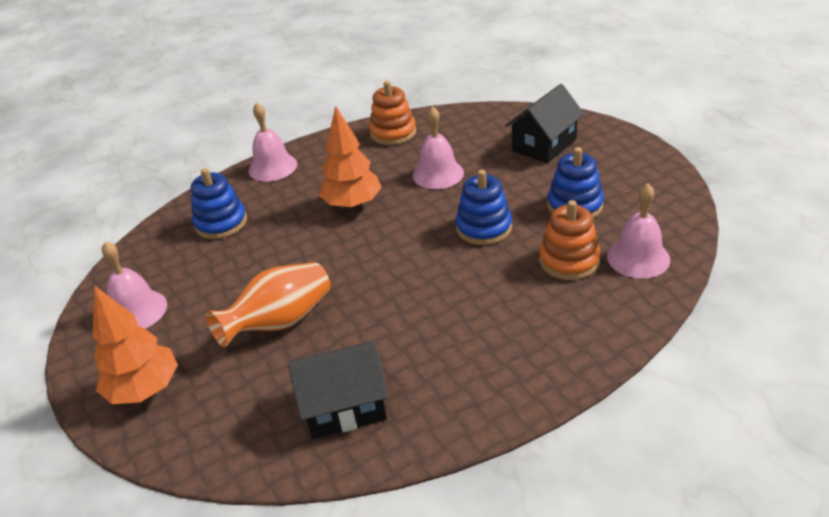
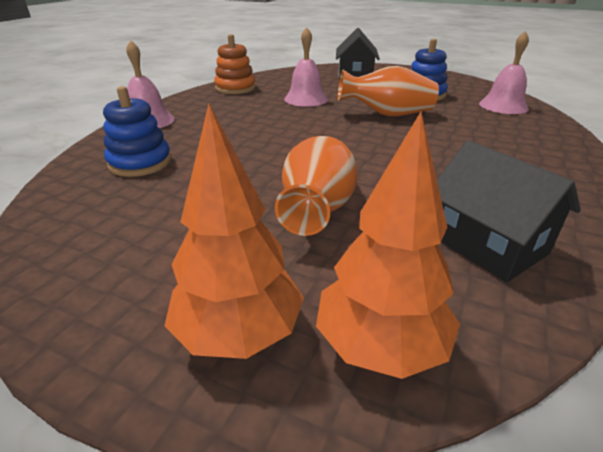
camera: 40 degrees left, 5 degrees down
pink bell [102,241,167,329] -> none
black house [288,341,388,439] -> black house turned 75 degrees counterclockwise [437,140,581,282]
orange tree [319,106,382,210] -> orange tree moved to [316,112,460,379]
blue stacking toy [456,170,512,245] -> orange vase [338,66,439,116]
orange stacking toy [539,200,601,280] -> none

